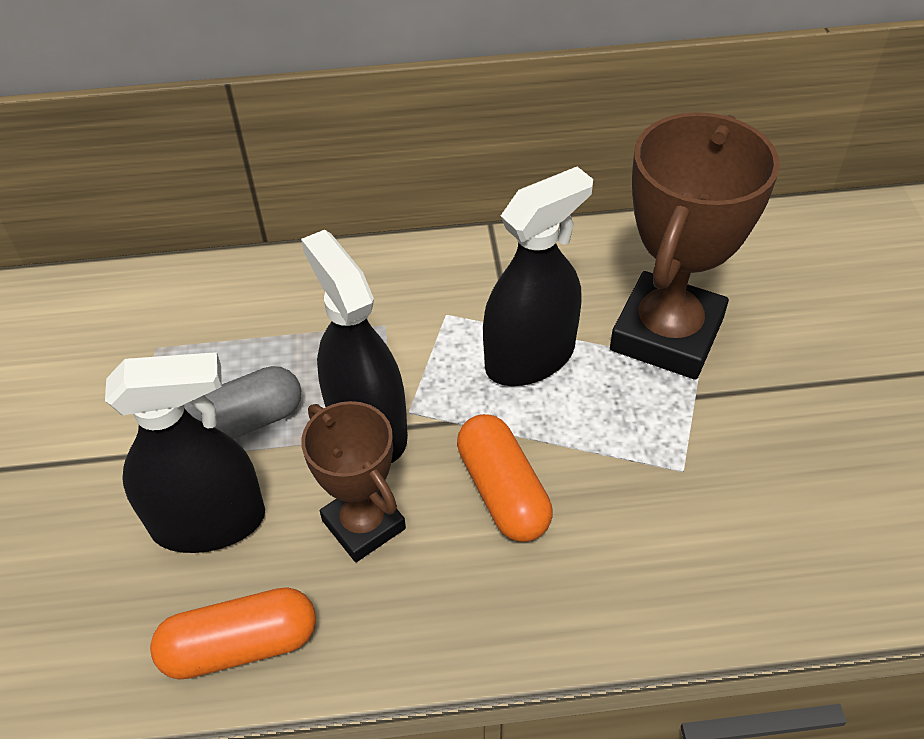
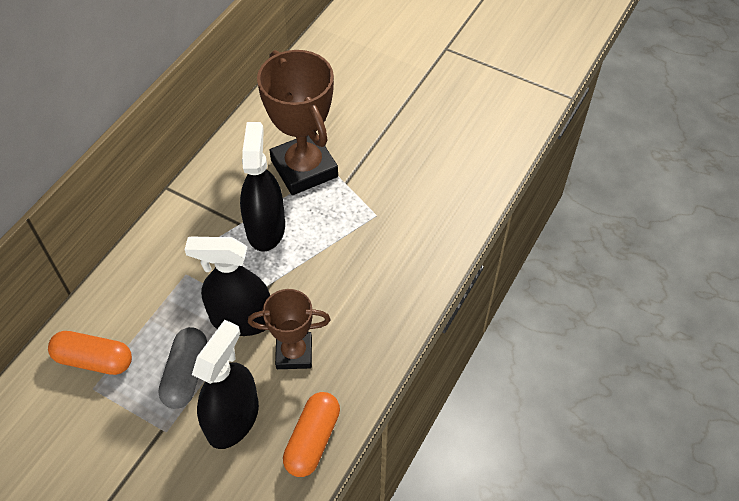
camera: 55 degrees left, 5 degrees up
orange capsule [457,414,552,542] -> orange capsule moved to [48,331,132,375]

